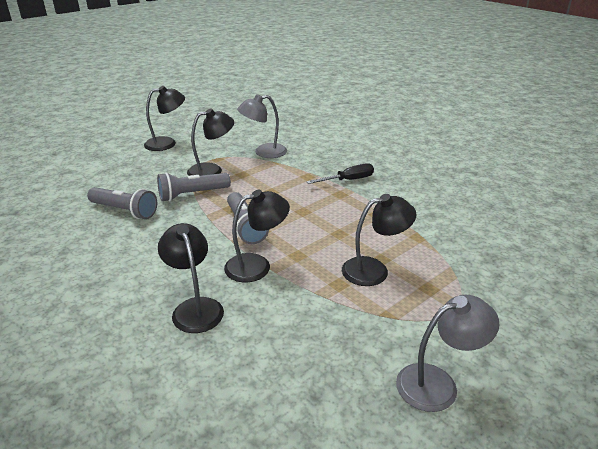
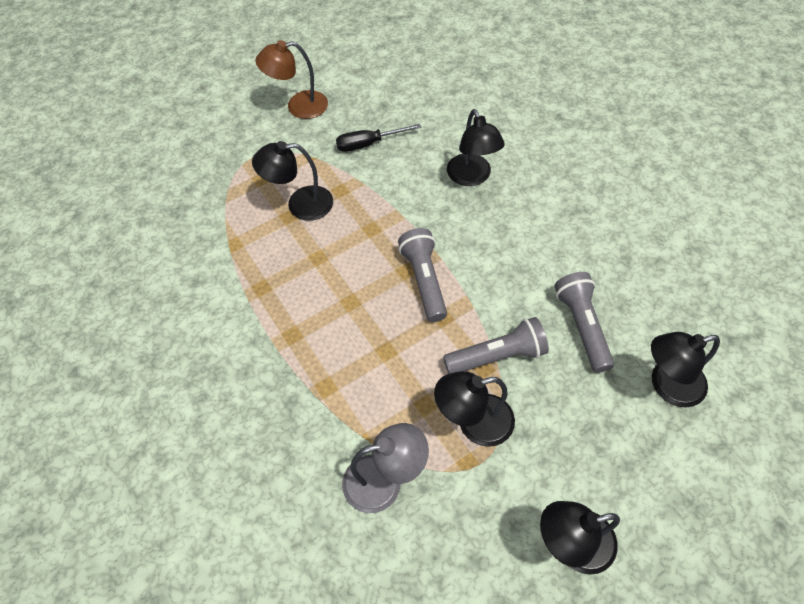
camera: 170 degrees left, 25 degrees up
grey flashlight [87,187,157,219] -> grey flashlight turned 45 degrees clockwise [554,272,614,373]
black lamp [224,190,290,282] -> black lamp moved to [651,332,720,407]
black screwdriver [307,163,374,184] -> black screwdriver moved to [336,124,421,152]
grey lamp [396,295,499,412] -> brown lamp [256,40,328,119]

